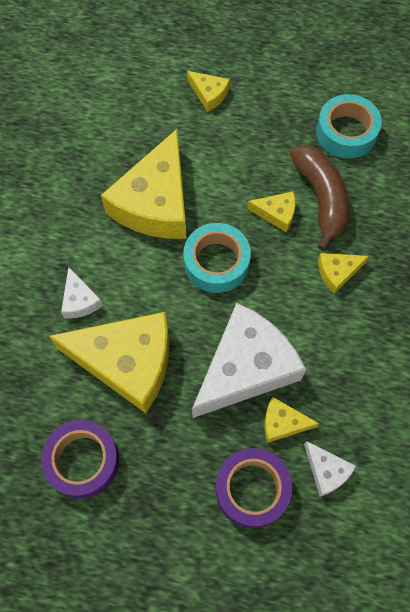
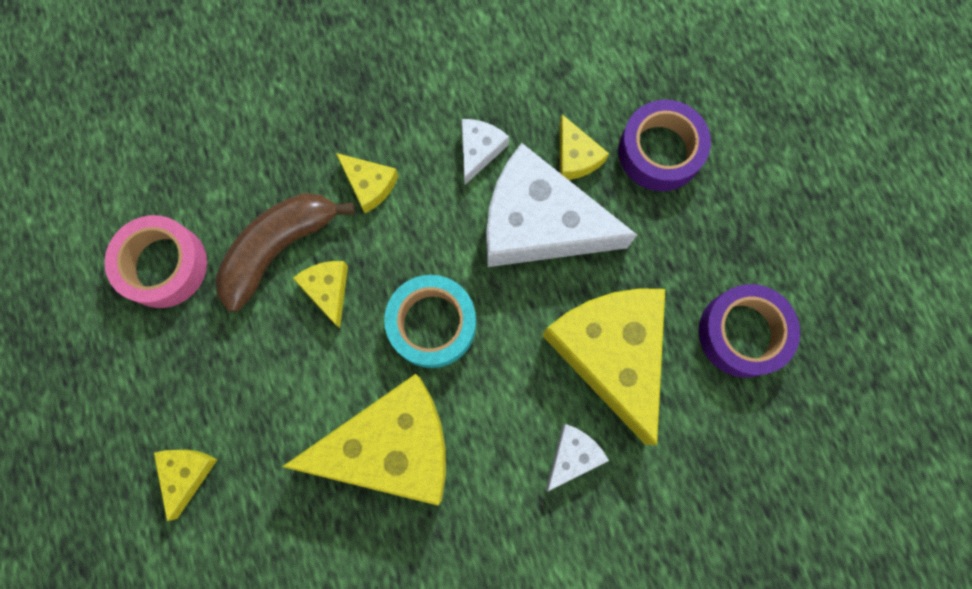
camera: 120 degrees left, 10 degrees up
white cheese [304,441,356,497] -> white cheese moved to [462,119,509,185]
turquoise tape [316,94,382,159] -> pink tape [105,215,207,308]

